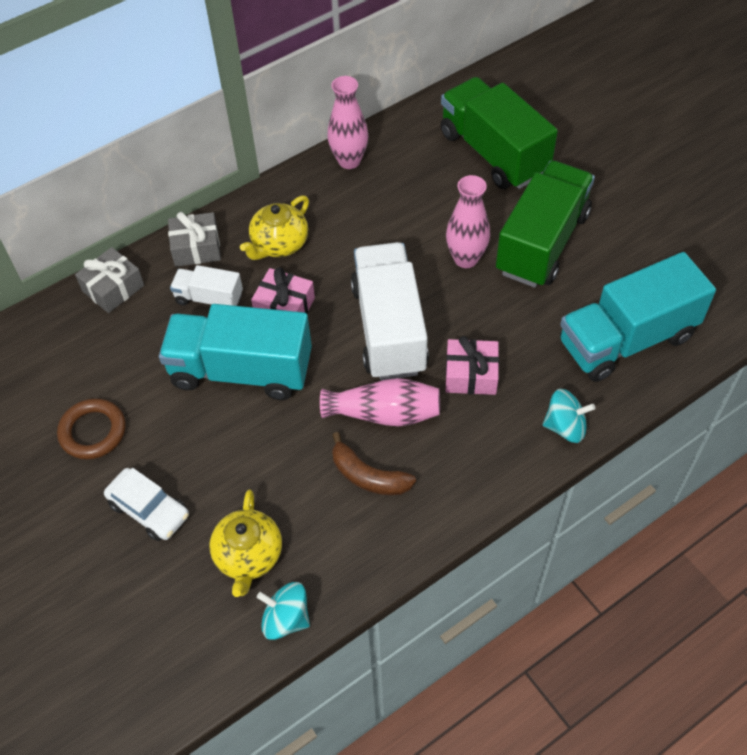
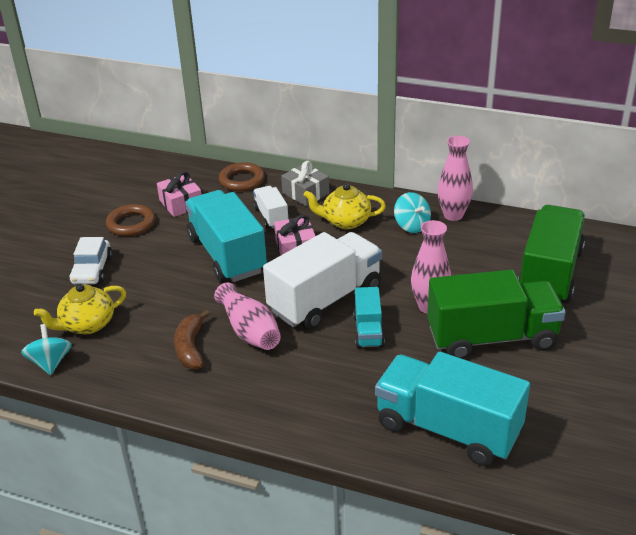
camera: 55 degrees right, 20 degrees down
grey gift [75,247,144,313] -> brown ring [219,162,265,191]
pink gift [445,336,499,395] -> pink gift moved to [157,171,202,217]
turquoise spinning top [543,389,595,443] -> turquoise spinning top moved to [394,192,431,233]
none -> turquoise truck [353,287,385,348]

